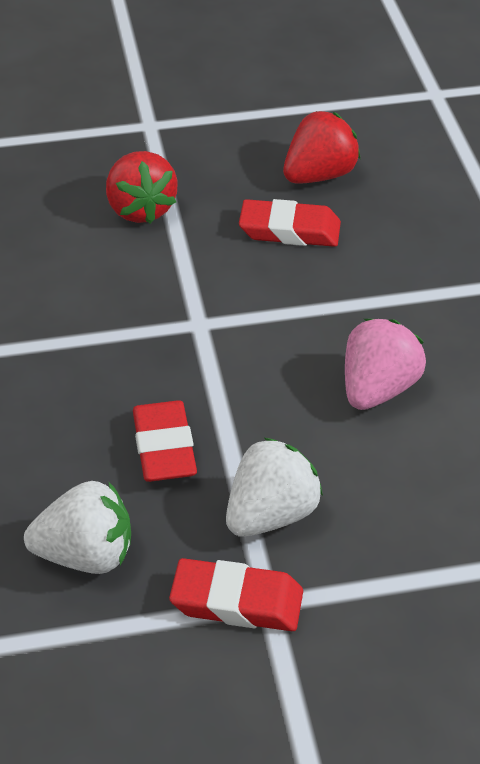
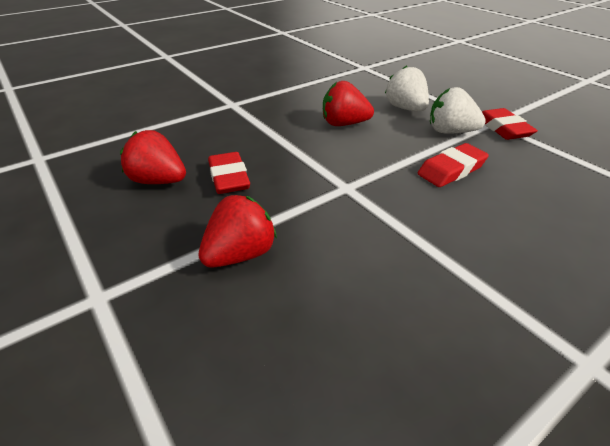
camera: 115 degrees left, 5 degrees down
white strawberry [24,481,131,574] -> white strawberry moved to [385,66,429,111]
pink strawberry [345,319,426,410] -> red strawberry [323,81,374,126]

